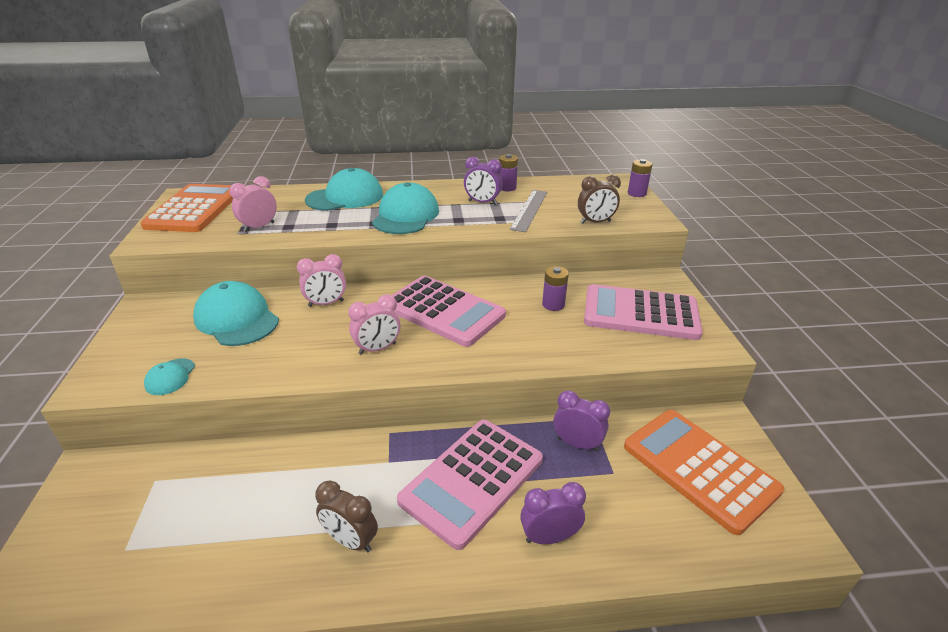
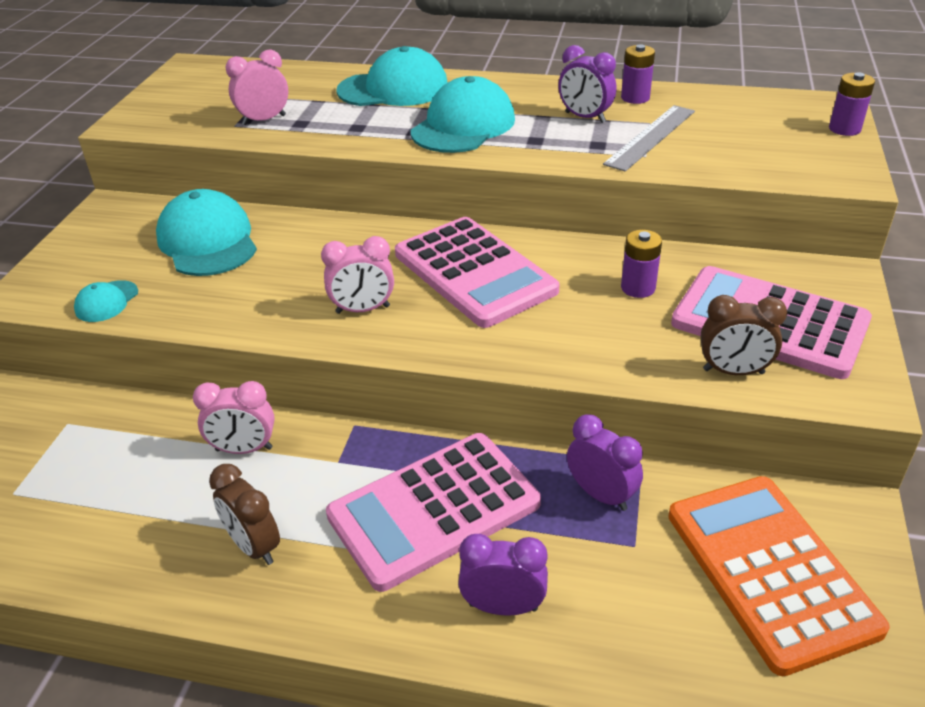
camera: 20 degrees right, 5 degrees up
orange calculator [140,184,233,232] -> none
pink clock [297,254,346,307] -> pink clock moved to [193,381,275,454]
brown clock [578,175,621,224] -> brown clock moved to [701,295,787,375]

